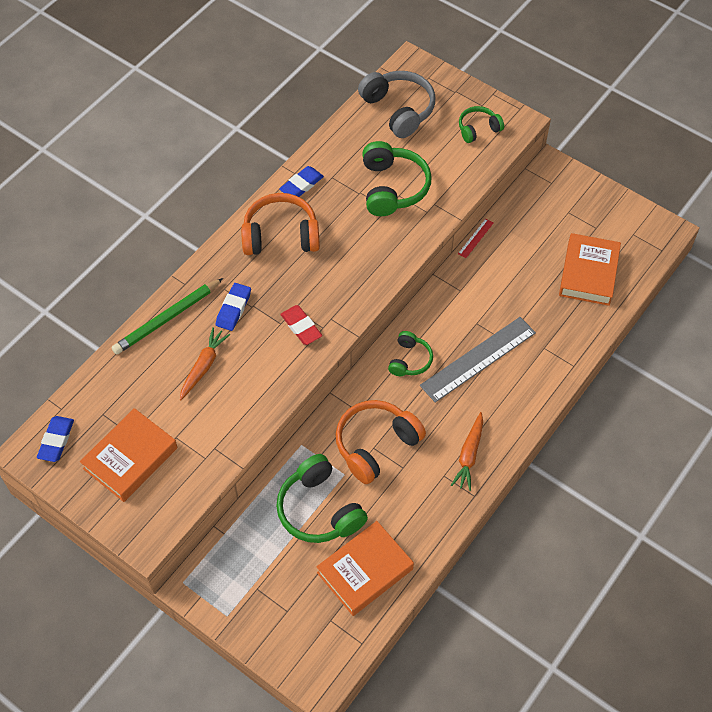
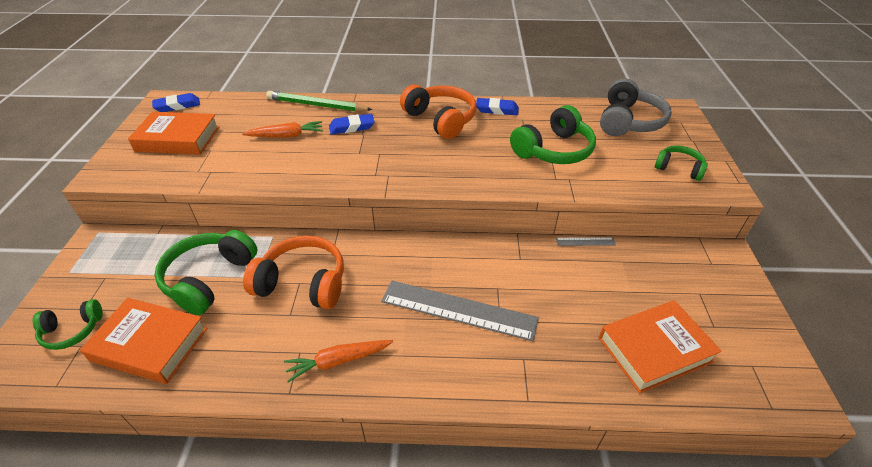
camera: 55 degrees right, 15 degrees down
red eraser [280,305,322,345] -> none
green headphones [388,331,433,376] -> green headphones moved to [33,299,103,350]
red ruler [458,219,493,258] -> grey ruler [556,237,616,246]

